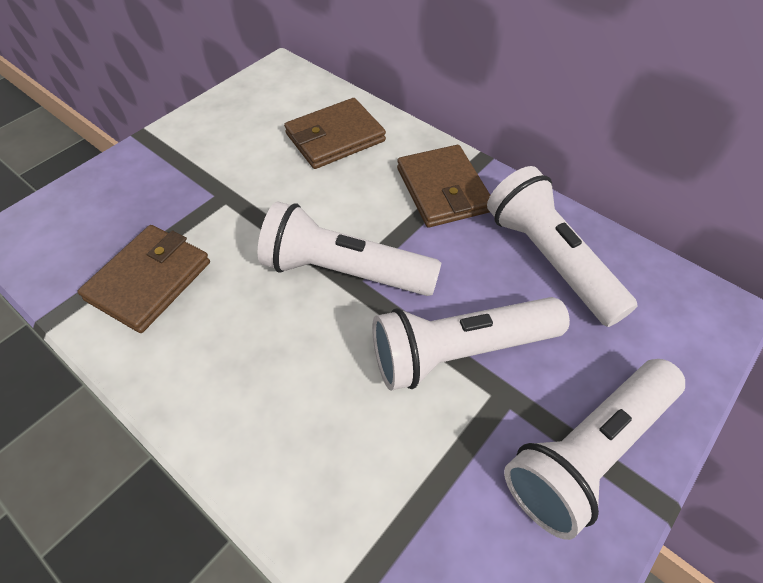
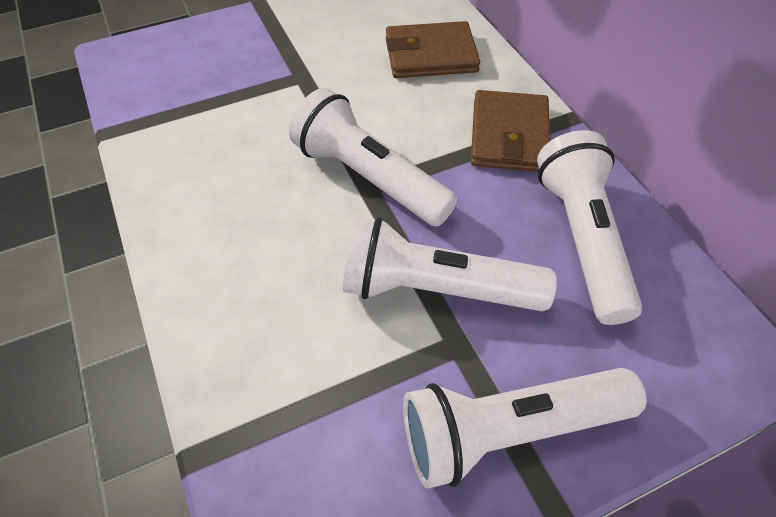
camera: 25 degrees right, 0 degrees up
brown wallet [78,225,210,333] -> none

